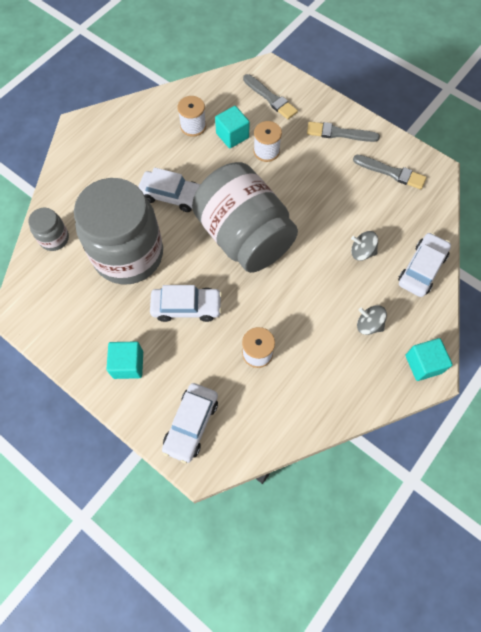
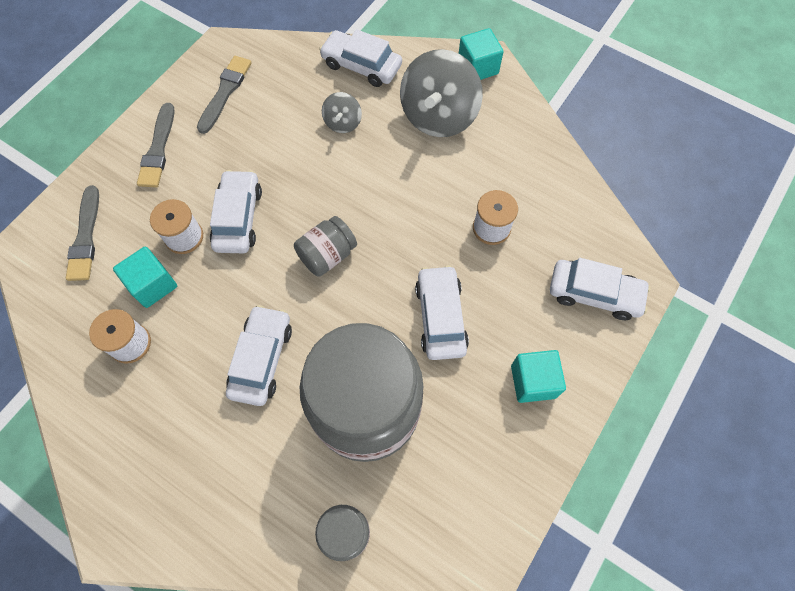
camera: 95 degrees left, 0 degrees up
grey jar [192,162,298,273] -> grey jar [294,216,357,277], size x0.43
grey brush [243,74,298,119] -> grey brush turned 135 degrees clockwise [66,185,99,281]
grey spinning top [357,305,387,335] -> grey spinning top [400,49,483,137], size x2.04
none -> white car [210,170,262,253]

